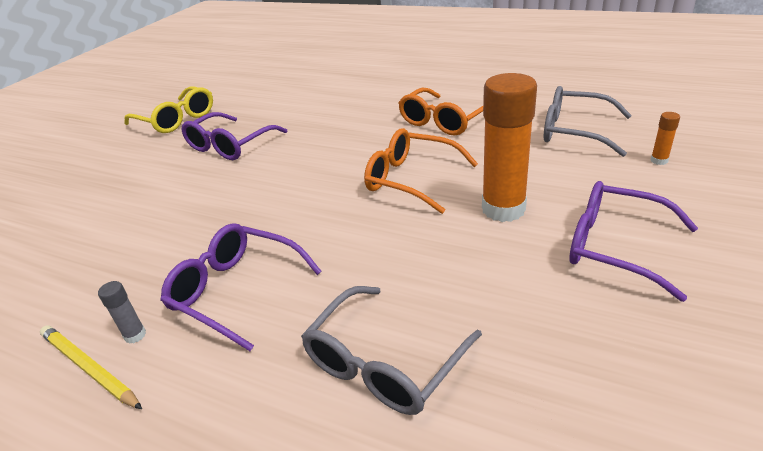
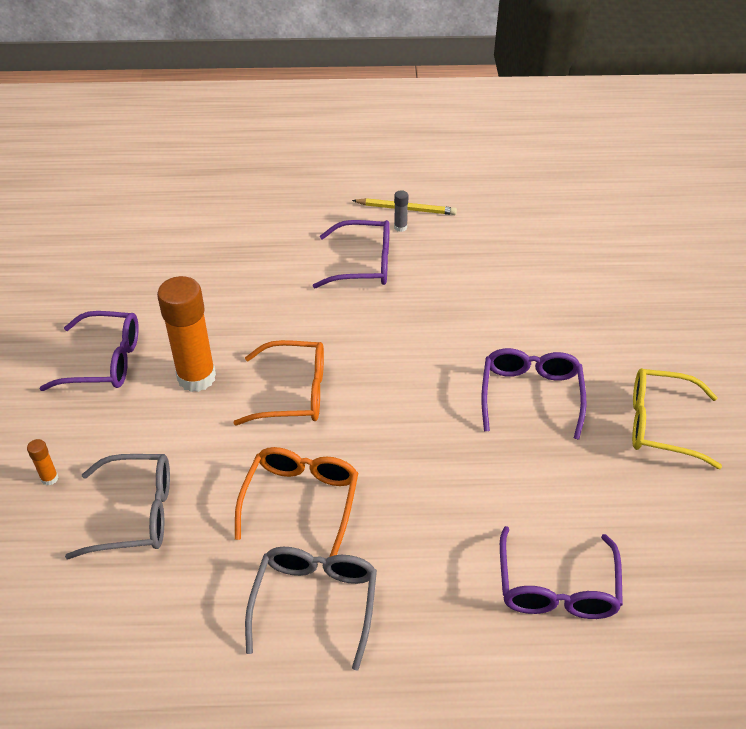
camera: 150 degrees right, 10 degrees up
grey glasses [301,286,482,415] -> grey glasses moved to [245,547,377,671]
none -> purple glasses [500,526,623,619]

